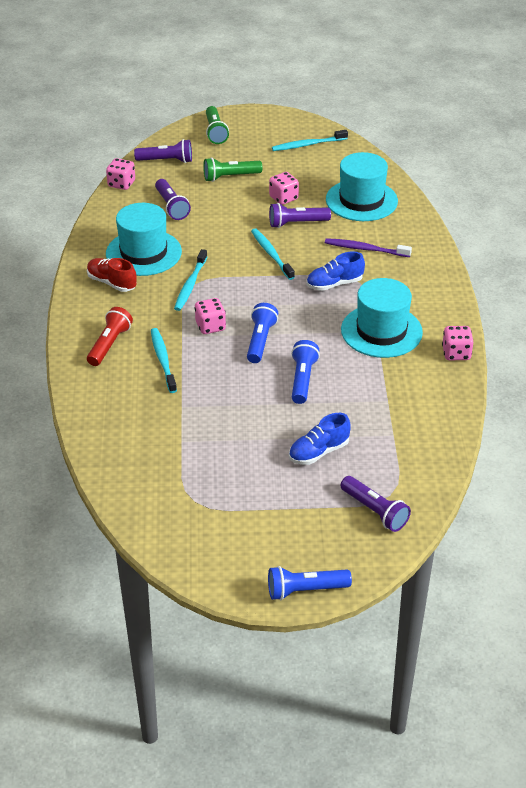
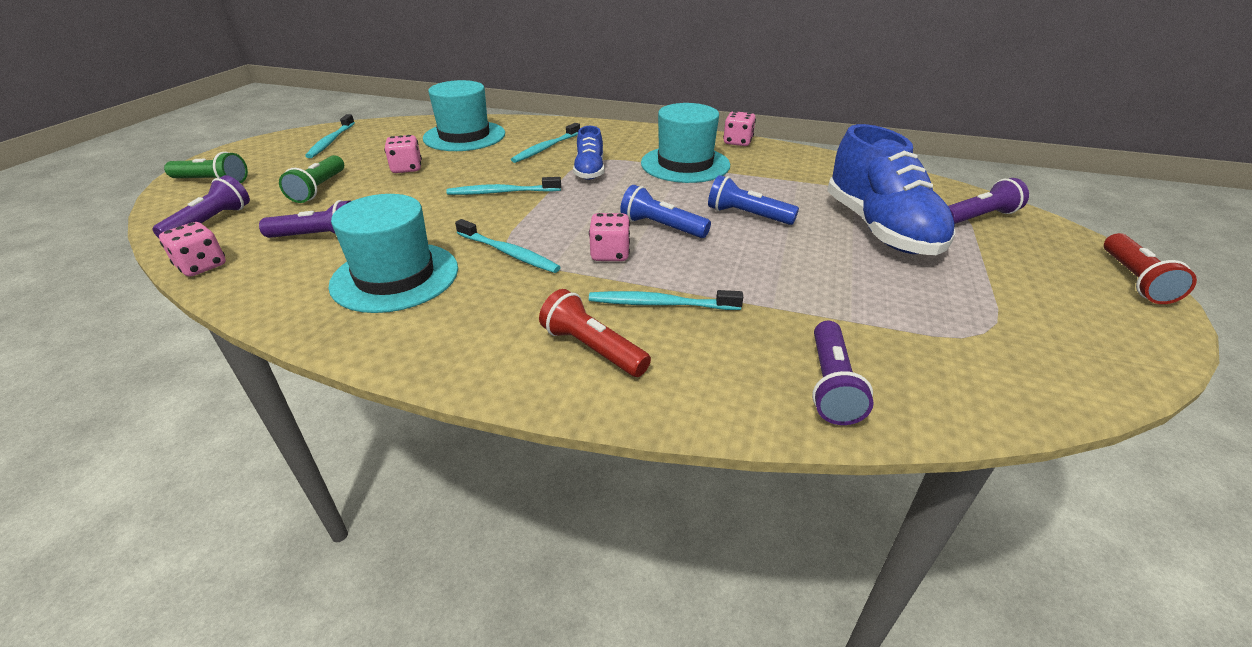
camera: 70 degrees left, 5 degrees down
red shoe [87,258,137,292] -> none
blue flashlight [268,566,352,600] -> red flashlight [1104,233,1197,304]
purple flashlight [269,203,331,228] -> purple flashlight moved to [812,321,873,425]
blue shoe [289,413,350,465] -> blue shoe [827,124,956,255], size x1.94
purple toothbrush [325,238,412,257] -> turquoise toothbrush [511,123,580,163]

